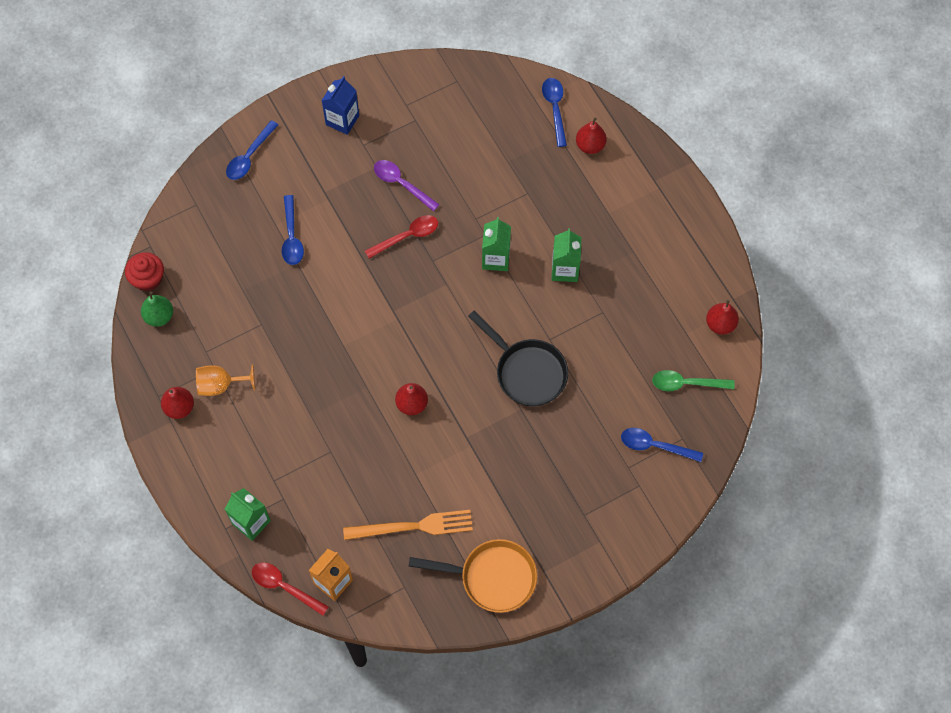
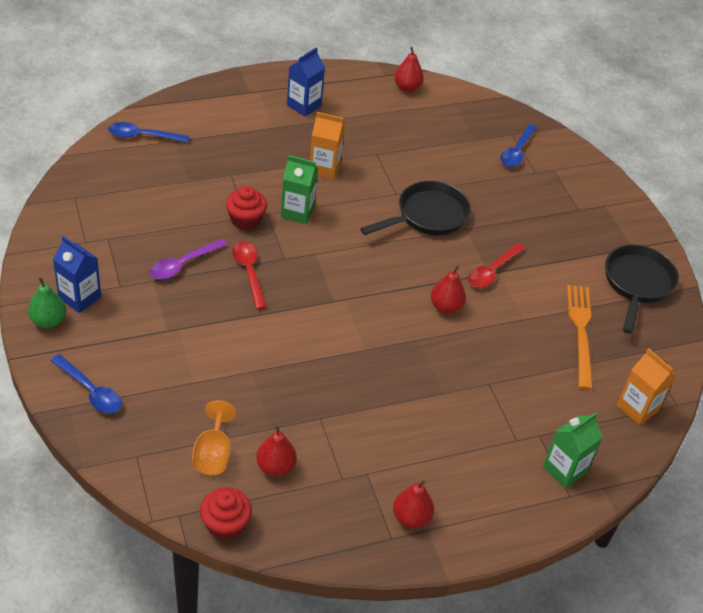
camera: 85 degrees left, 20 degrees down
green pear [141,292,173,327] -> green pear moved to [28,277,66,328]
orange goblet [196,365,255,396] -> orange goblet moved to [192,400,236,475]
red spoon [252,562,329,616] -> red spoon moved to [468,243,526,288]
blue spoon [282,195,304,265] -> none
orange pan [409,539,537,613] -> black pan [605,244,679,334]
green carton [552,228,582,282] -> orange carton [310,112,345,179]
red pear [576,117,607,154] -> red pear moved to [256,425,297,477]
green spoon [652,370,735,391] -> none
none -> red cupcake [226,186,267,230]
none -> blue carton [287,47,325,116]

